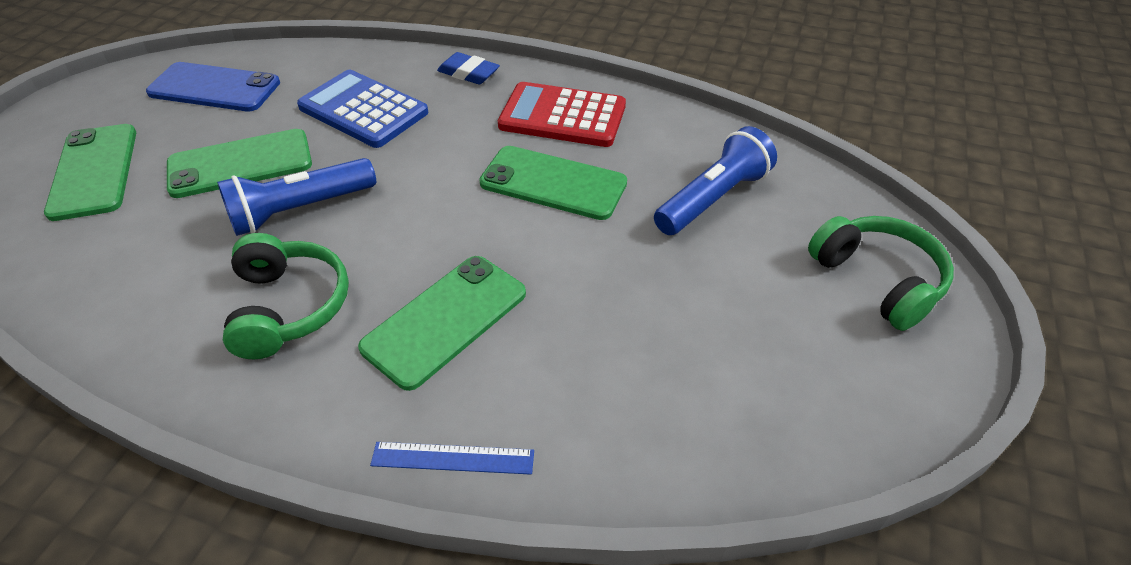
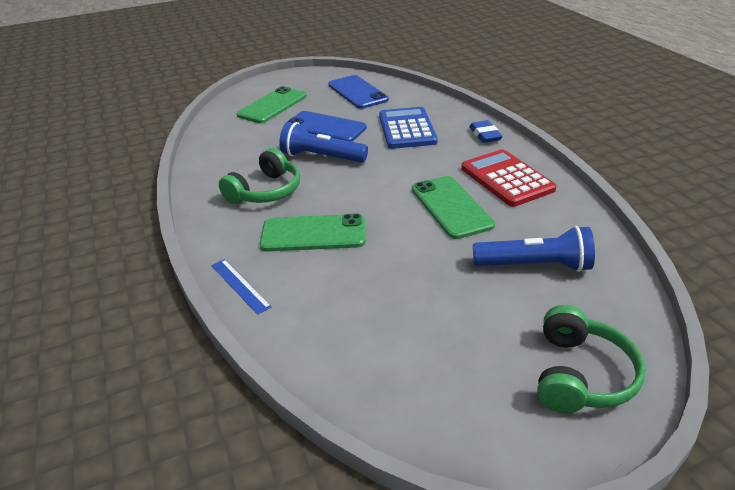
camera: 50 degrees right, 10 degrees down
green phone [167,129,312,198] -> blue phone [284,111,367,142]

